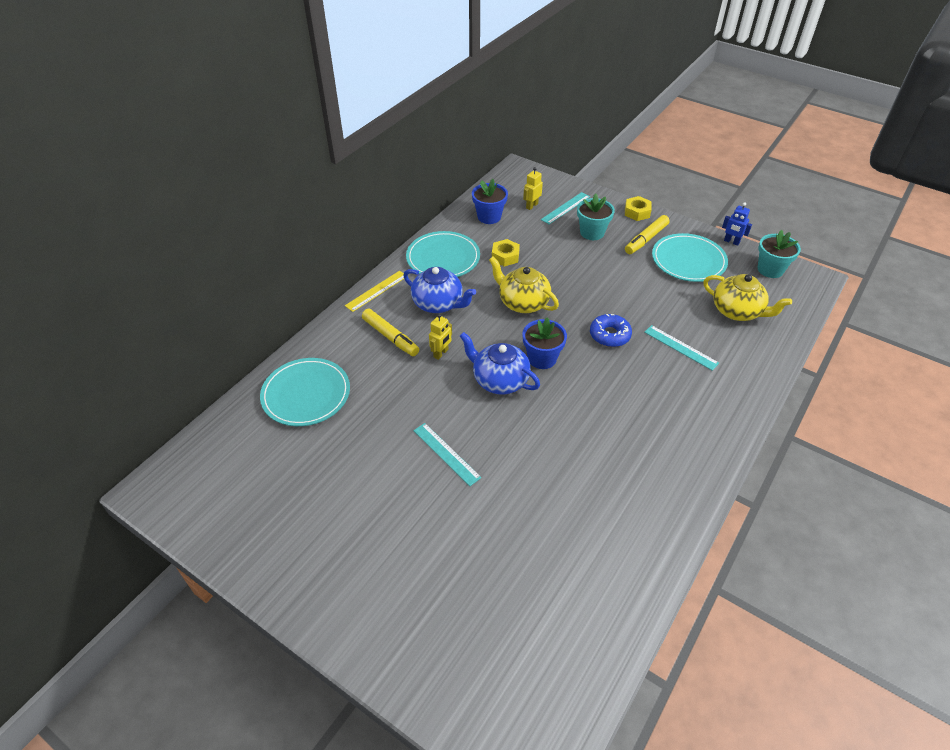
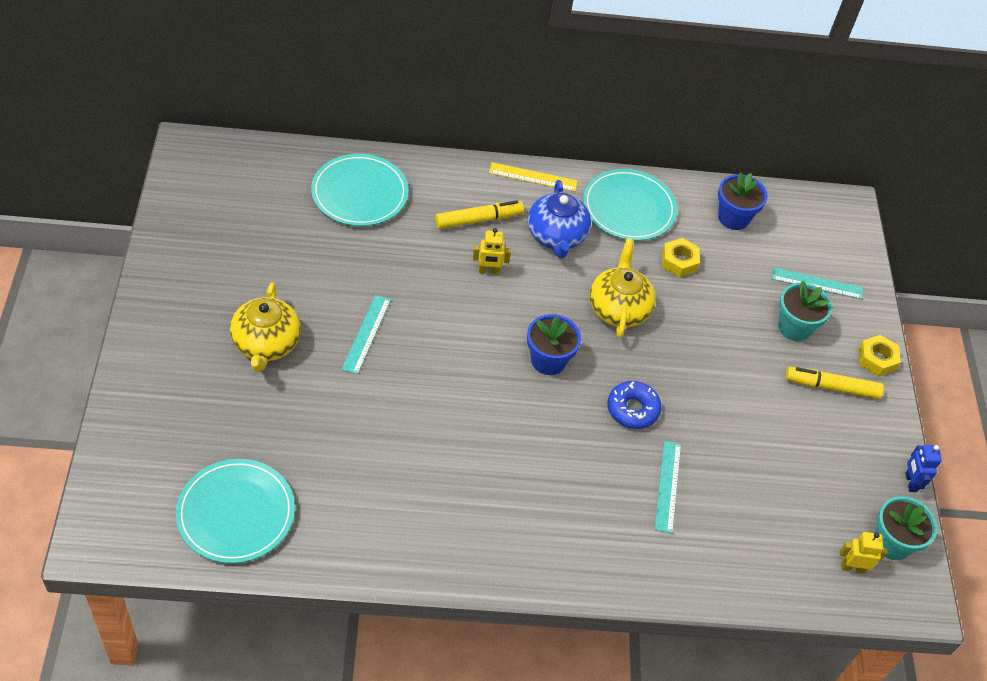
camera: 50 degrees right, 5 degrees up
yellow marker [362,309,419,356] -> yellow marker turned 120 degrees counterclockwise [435,200,524,229]
blue teapot [460,332,540,395] -> none
yellow robot [523,167,543,210] -> yellow robot moved to [840,532,887,574]
turquoise plate [652,233,728,282] -> turquoise plate moved to [176,459,295,563]
yellow teapot [703,274,792,321] -> yellow teapot moved to [230,282,301,372]

